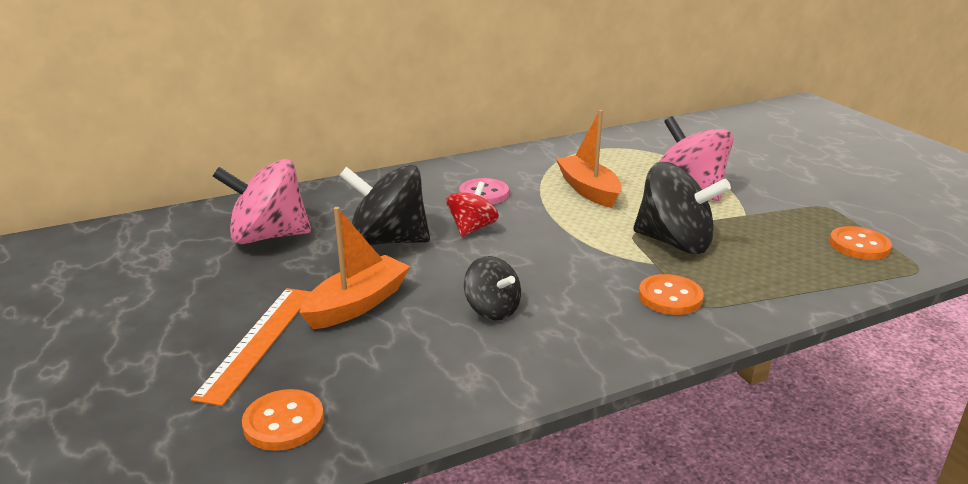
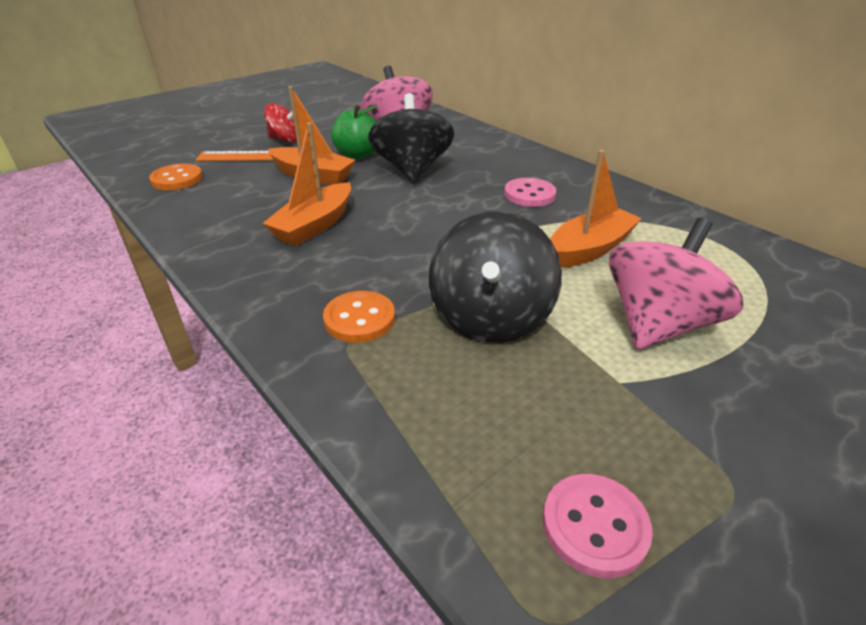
camera: 75 degrees right, 10 degrees up
red spinning top [447,182,499,237] -> red spinning top moved to [264,103,297,142]
black spinning top [464,256,521,320] -> orange boat [262,122,351,246]
orange button [829,226,892,260] -> pink button [543,474,653,578]
none -> green apple [331,104,378,159]

